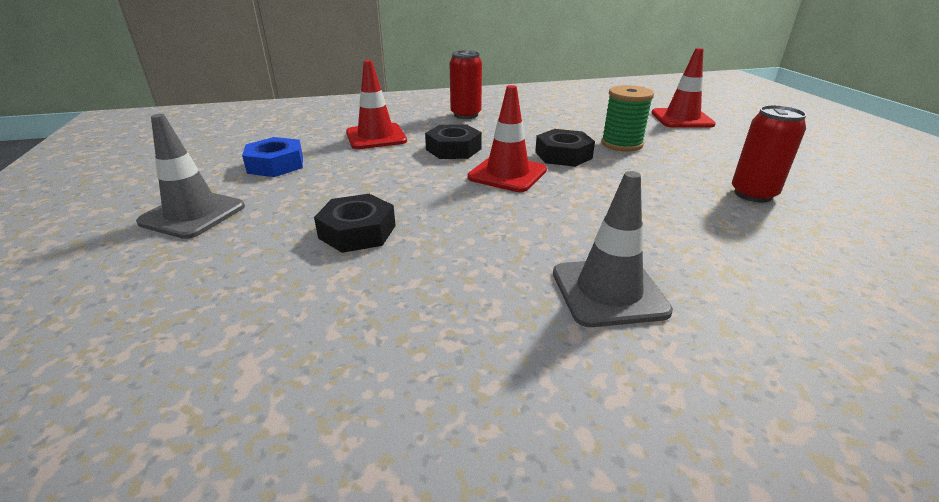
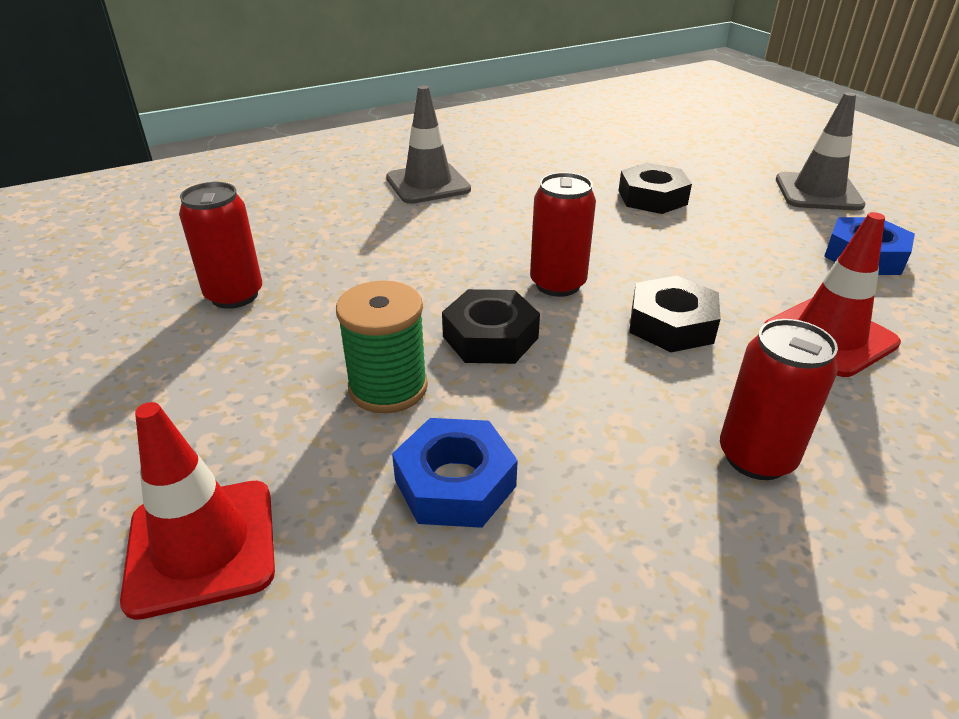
camera: 165 degrees right, 5 degrees up
red traffic cone [467,85,547,192] -> red can [530,172,596,297]
none -> blue nut [392,418,518,528]

